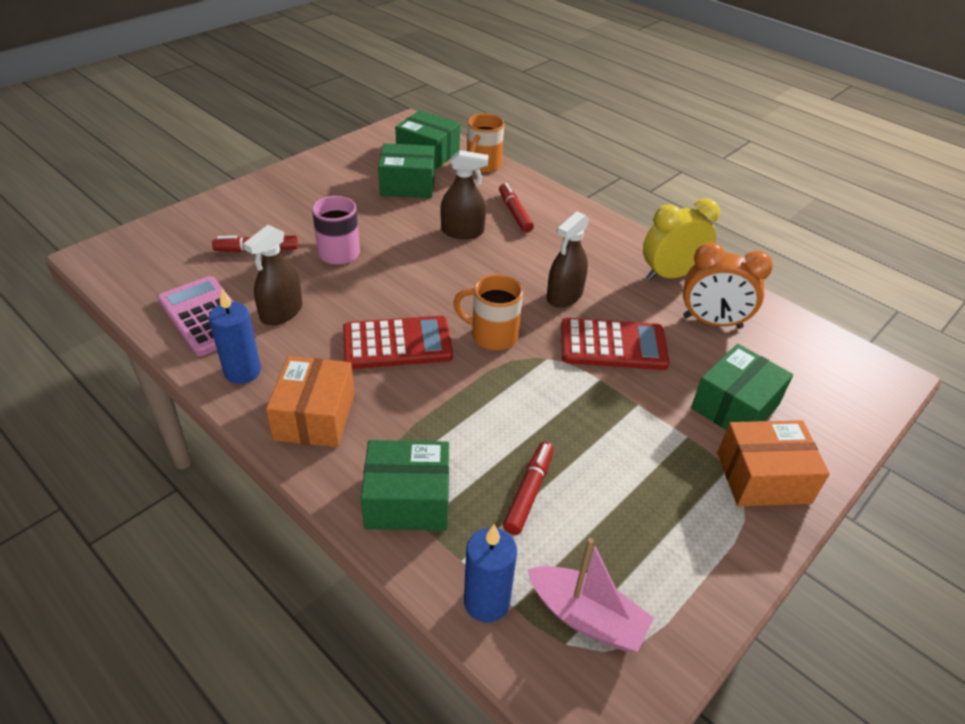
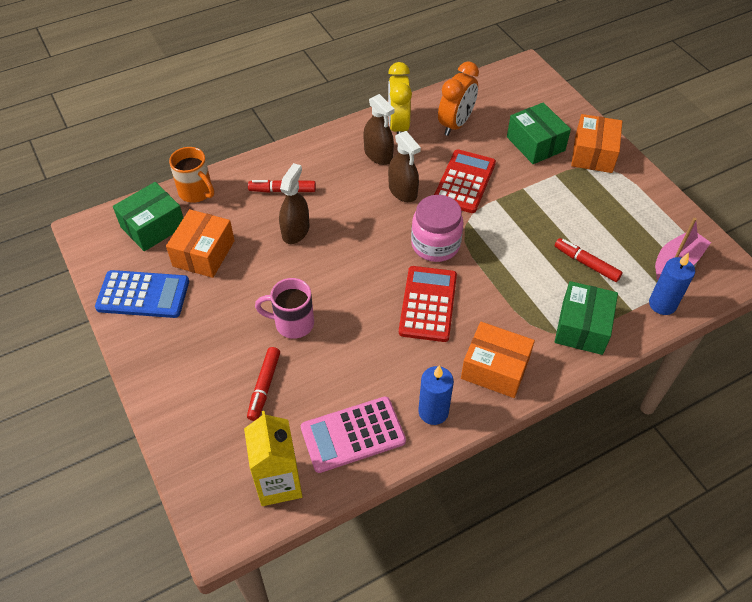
camera: 70 degrees left, 10 degrees up
brown spray bottle [243,225,302,325] -> brown spray bottle moved to [363,94,395,165]
green box [378,143,435,198] -> orange box [166,209,235,278]
orange mug [453,274,523,350] -> pink jar [411,195,464,262]
none -> blue calculator [95,270,189,318]
none -> yellow carton [244,411,302,506]

